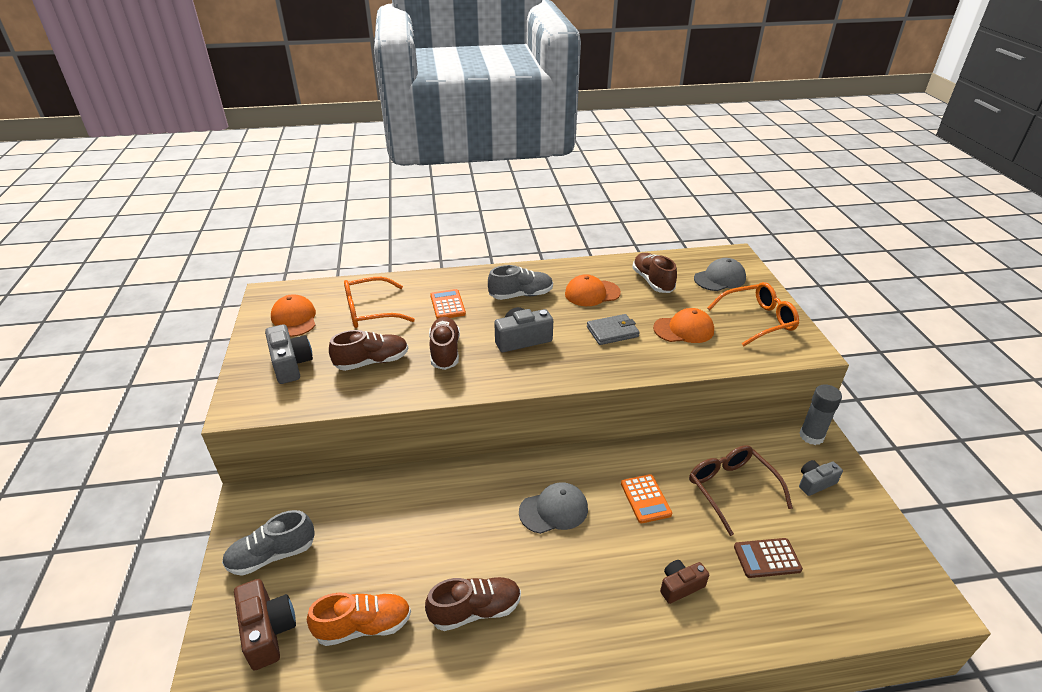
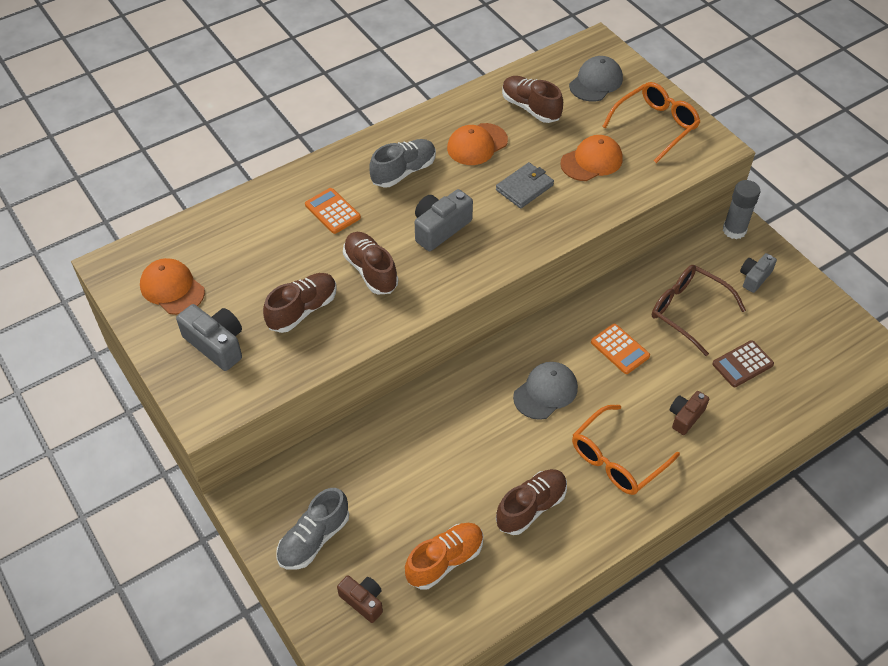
camera: 25 degrees left, 15 degrees up
brown camera [234,579,296,671] -> brown camera [337,575,383,623], size x0.65
orange glasses [344,277,415,328] -> orange glasses moved to [572,405,680,495]

